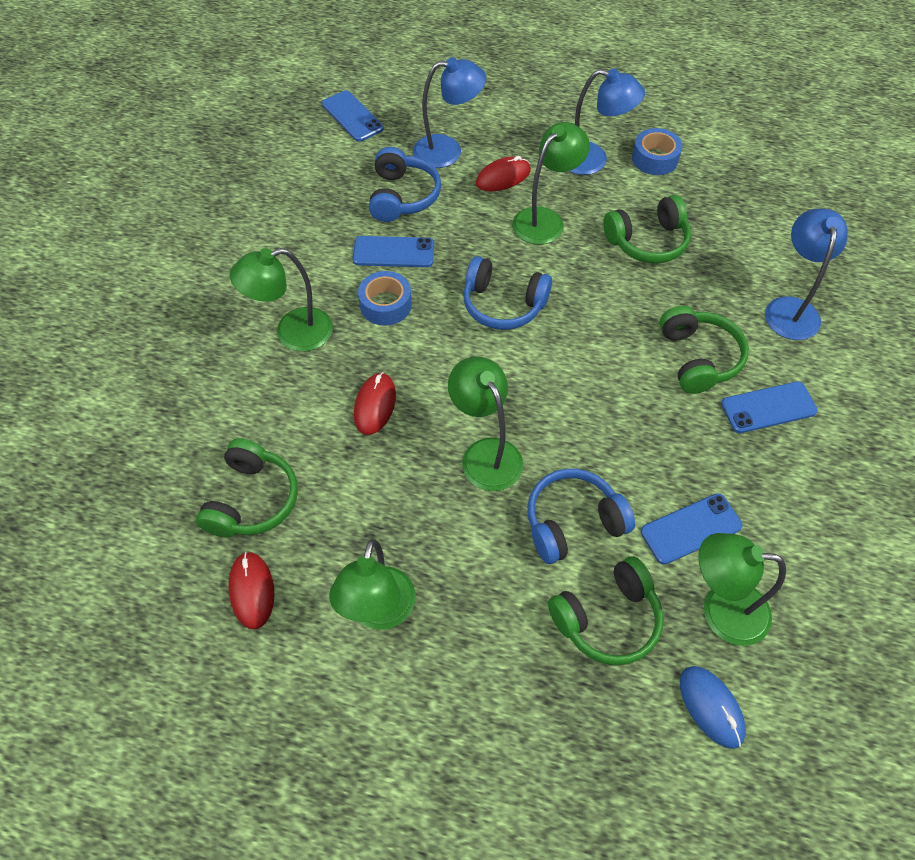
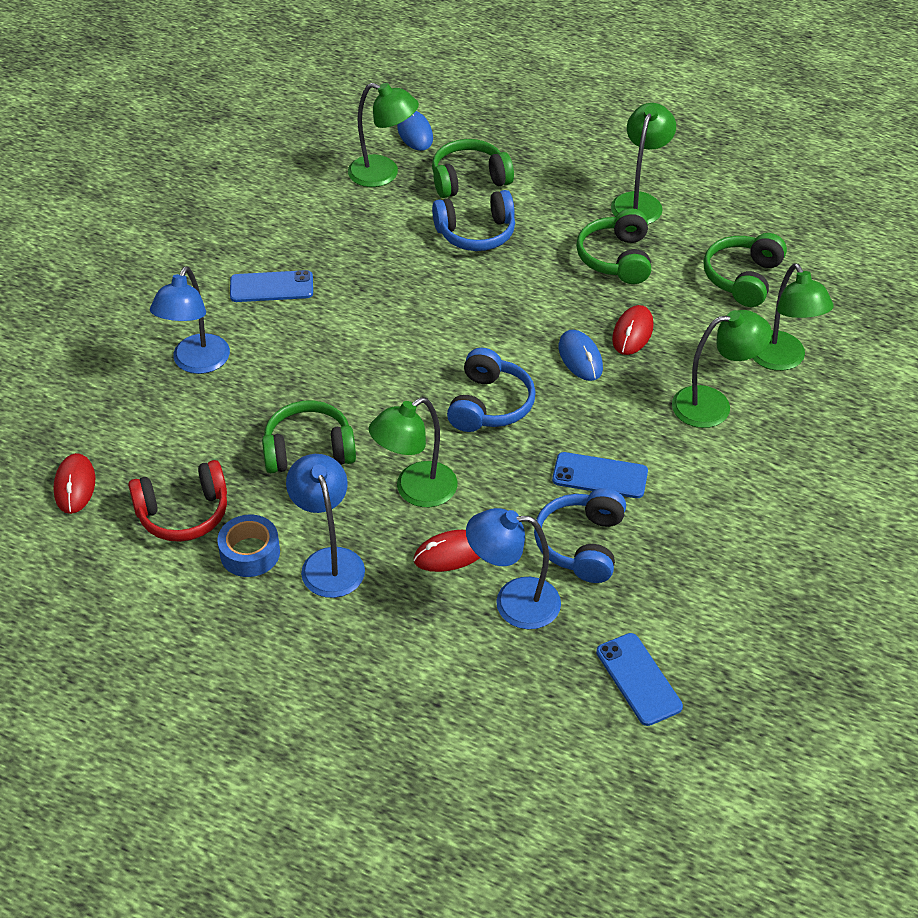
camera: 170 degrees left, 10 degrees down
red mouse [228,552,275,629] -> red mouse moved to [54,453,95,514]
blue tape [358,271,412,326] -> none
green lamp [448,356,523,491] -> green lamp moved to [752,263,834,371]
blue headphones [463,256,552,330] -> blue headphones turned 75 degrees clockwise [447,348,536,432]
blue lamp [569,68,645,175] -> blue lamp turned 45 degrees clockwise [286,454,365,598]
blue phone [640,493,743,565] -> none
green headphones [660,306,749,394] -> green headphones moved to [576,208,651,284]
none -> red headphones [128,460,227,542]
none -> blue mouse [559,330,603,381]

